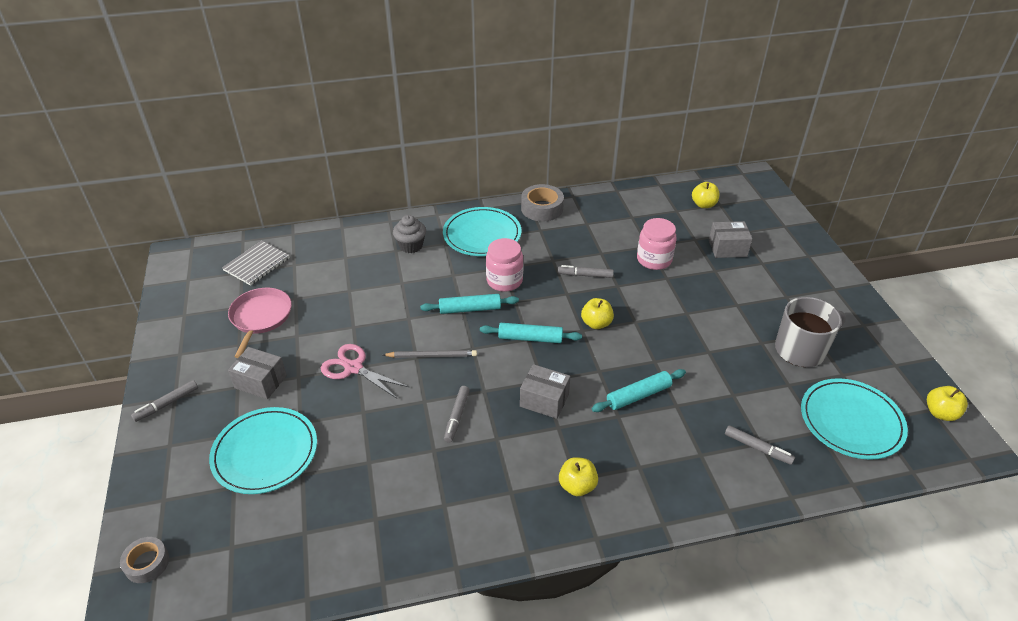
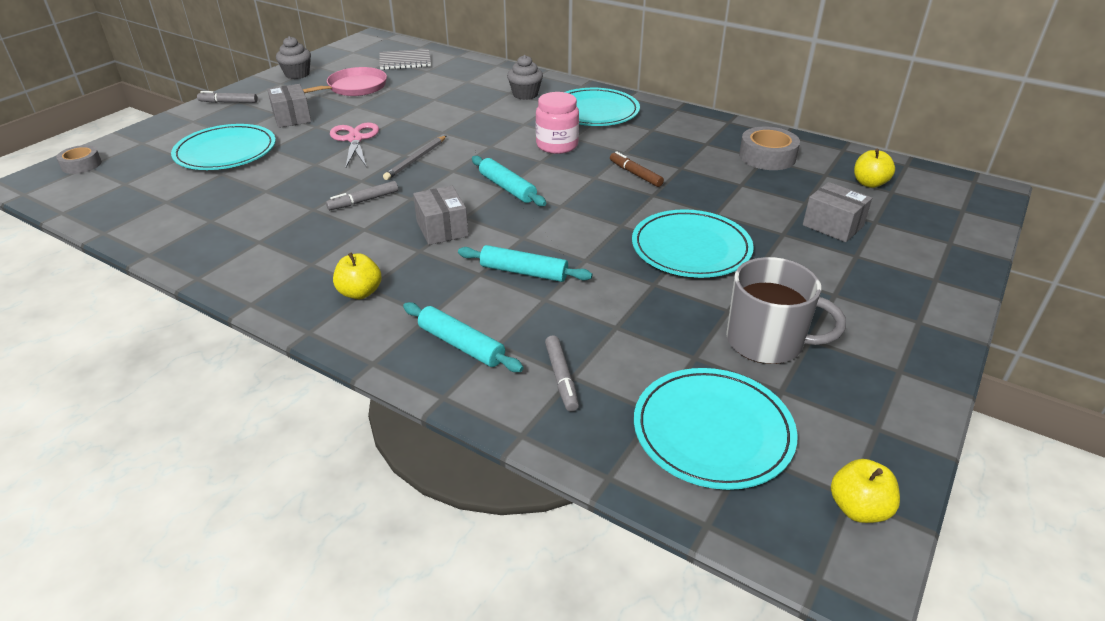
camera: 45 degrees right, 5 degrees down
grey pencil [383,350,477,358] -> grey pencil turned 75 degrees clockwise [383,136,446,180]
turquoise rolling pin [420,294,519,314] -> turquoise rolling pin moved to [403,302,524,372]
grey tape [521,184,564,221] -> grey tape moved to [739,127,800,170]
grey marker [557,265,614,278] -> brown marker [610,151,664,187]
yellow apple [581,298,614,329] -> none
pink jar [637,218,677,270] -> none
none -> grey cupcake [276,36,311,79]
none -> turquoise plate [632,209,754,278]

